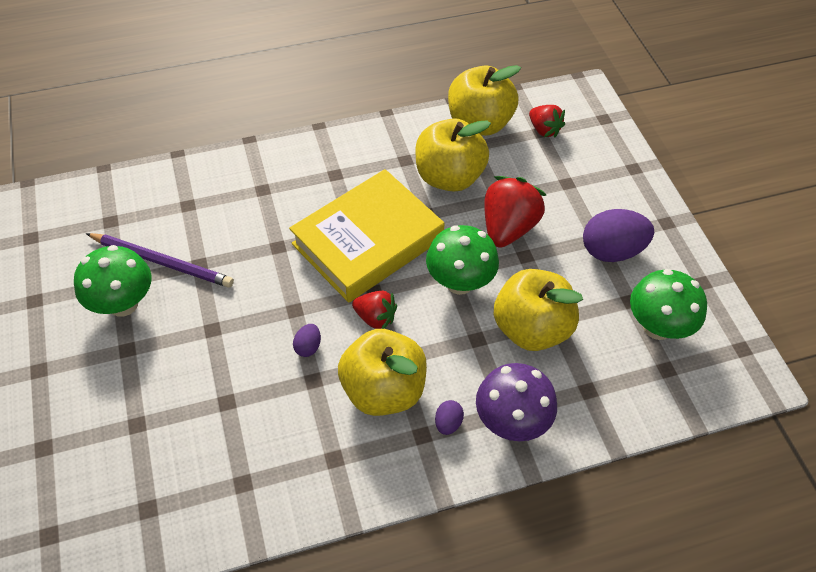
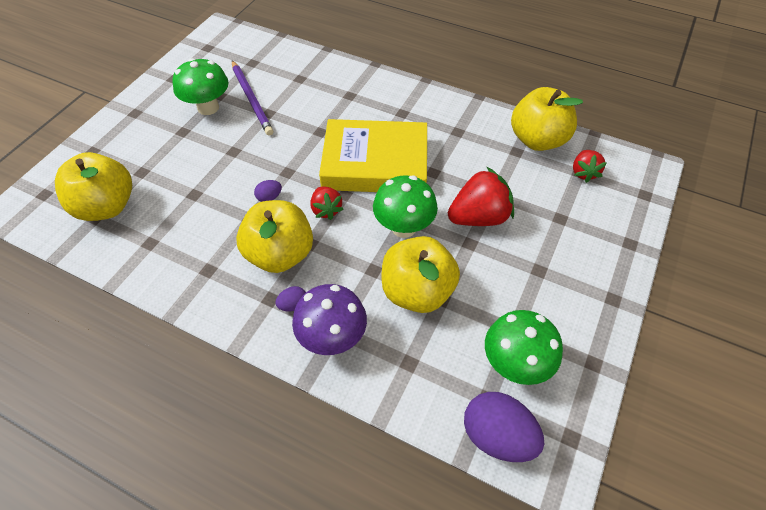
camera: 45 degrees right, 0 degrees up
yellow apple [415,118,491,192] -> yellow apple moved to [55,152,132,221]
purple egg [583,209,654,262] -> purple egg moved to [464,392,544,462]

